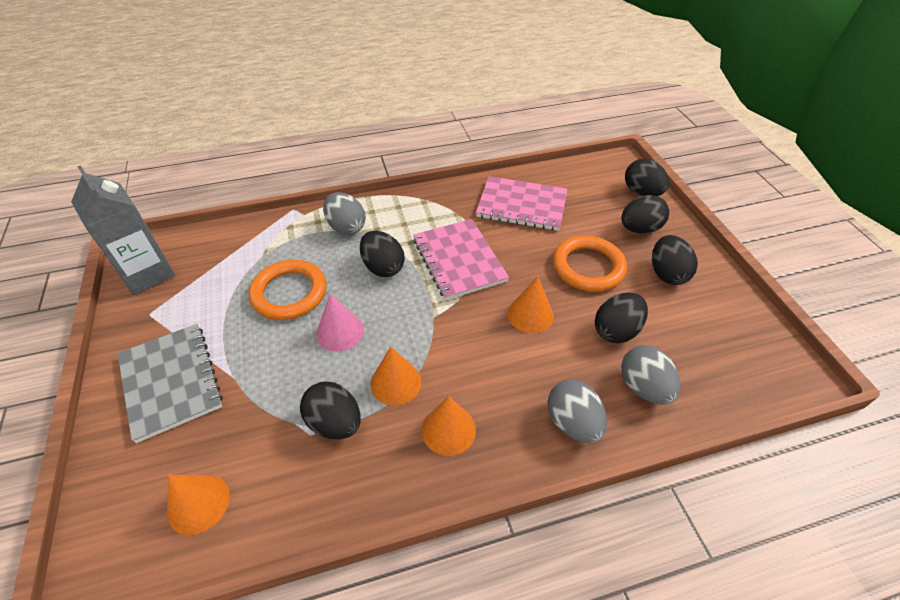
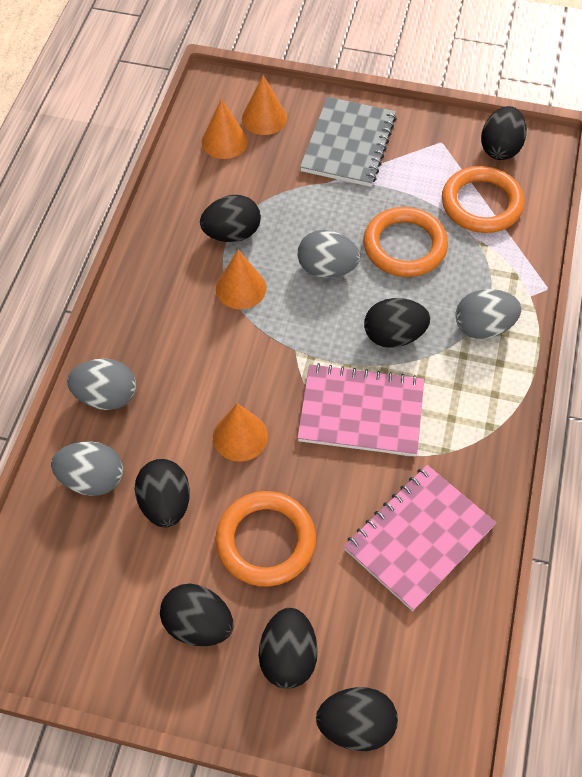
camera: 120 degrees right, 10 degrees up
grey carton [71,165,175,295] -> black egg [481,106,527,160]
grey notebook [117,324,223,443] -> grey notebook turned 75 degrees counterclockwise [300,97,396,187]
pink cone [316,294,364,352] -> grey egg [297,230,360,278]
orange cone [422,396,476,456] -> orange cone moved to [242,75,287,135]
none -> orange ring [442,166,524,233]

